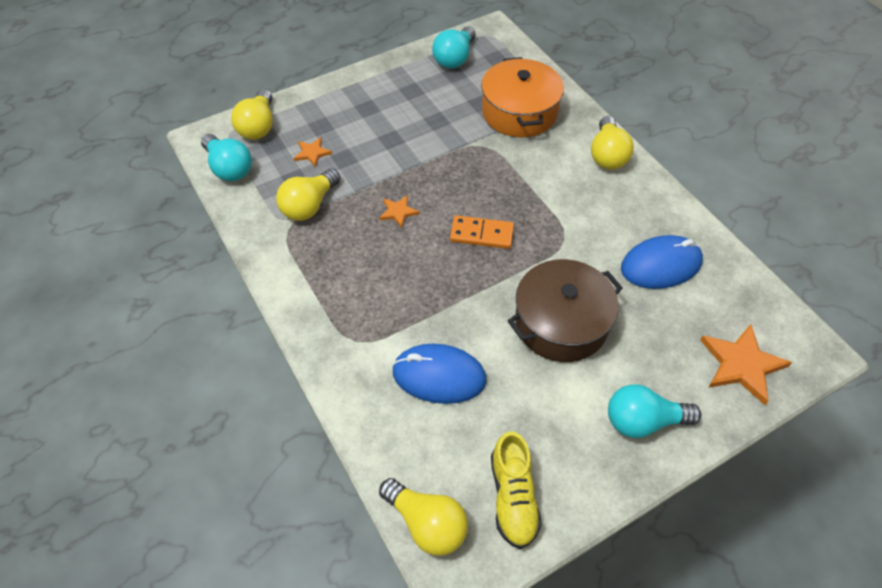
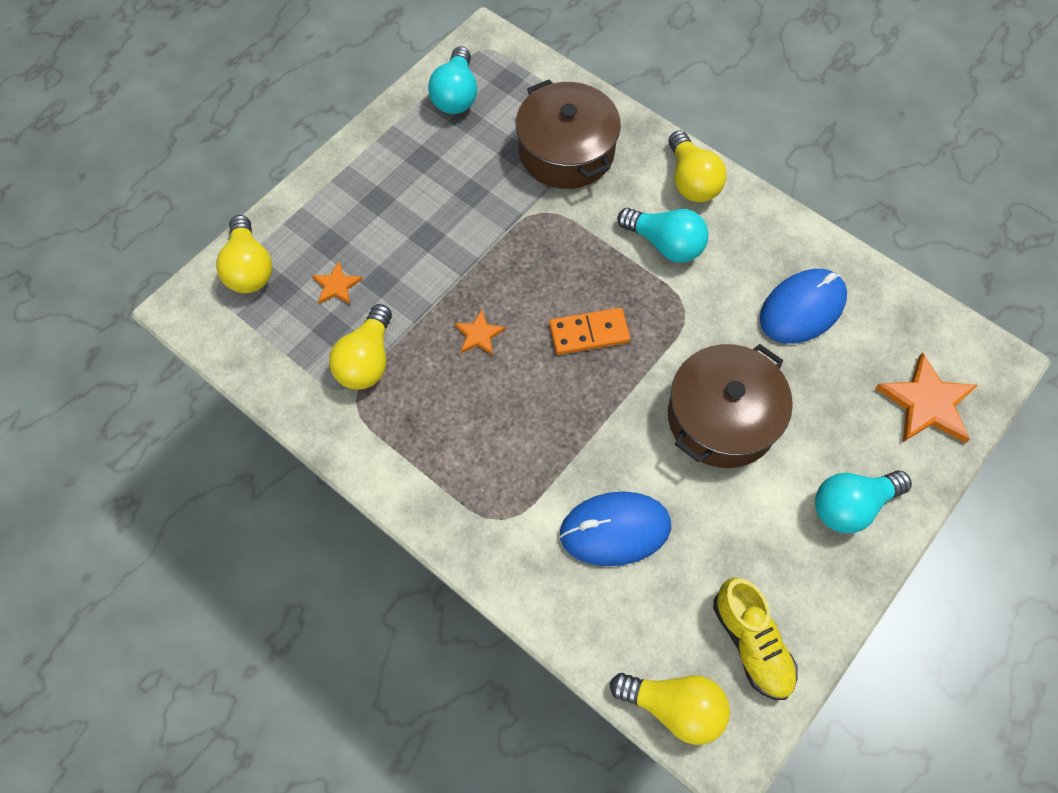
camera: 20 degrees left, 10 degrees up
turquoise light bulb [201,134,252,181] -> turquoise light bulb moved to [617,208,708,263]
orange pot [481,57,564,137] -> brown pot [516,79,621,189]

